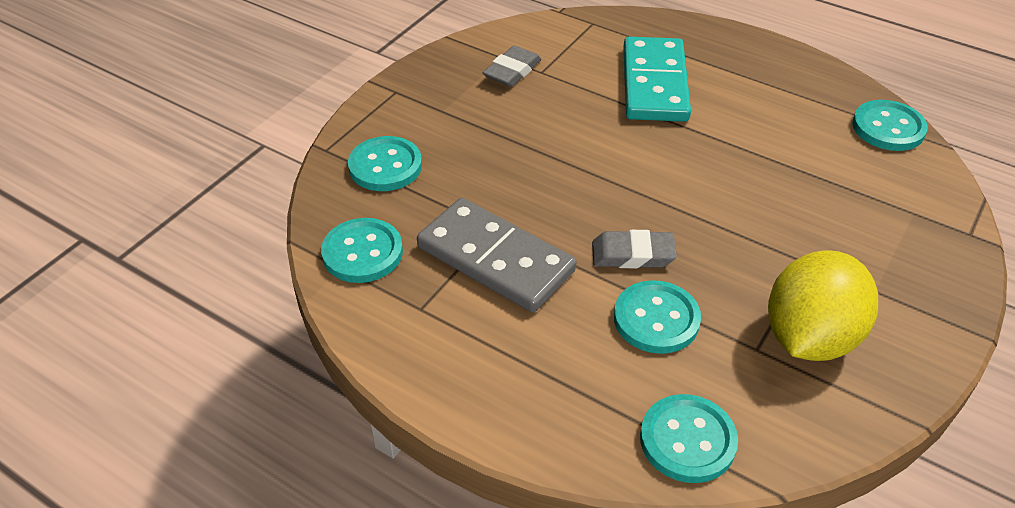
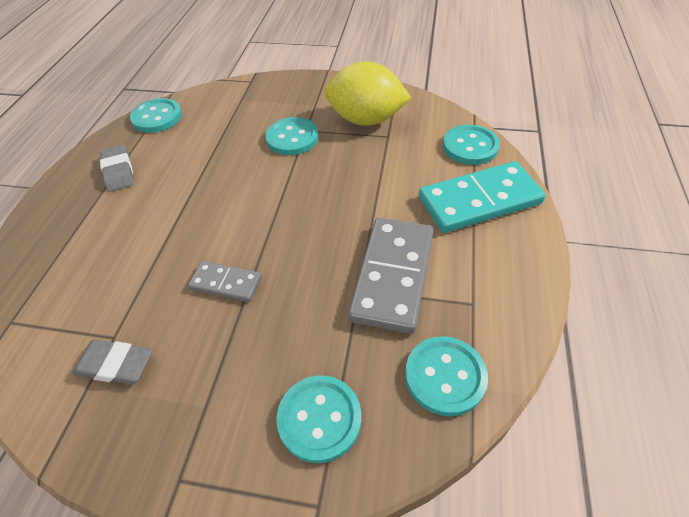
camera: 110 degrees left, 5 degrees up
grey eraser [592,230,677,268] -> grey eraser moved to [100,145,134,192]
turquoise button [614,280,701,354] -> turquoise button moved to [265,117,318,155]
turquoise domino [624,37,691,122] -> turquoise domino moved to [419,161,546,233]
none -> grey domino [188,261,262,302]

